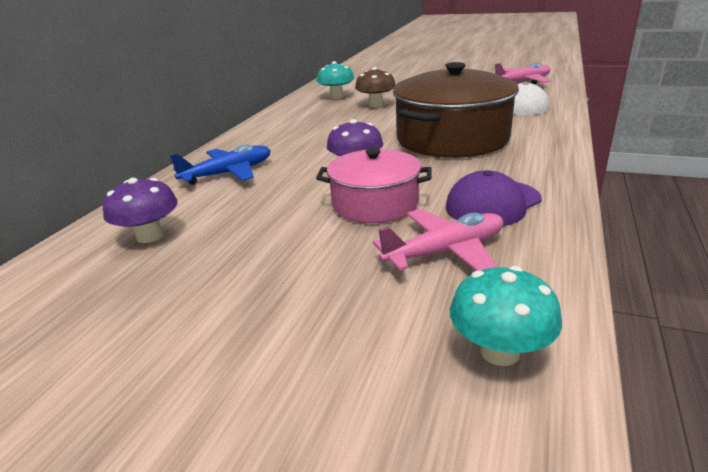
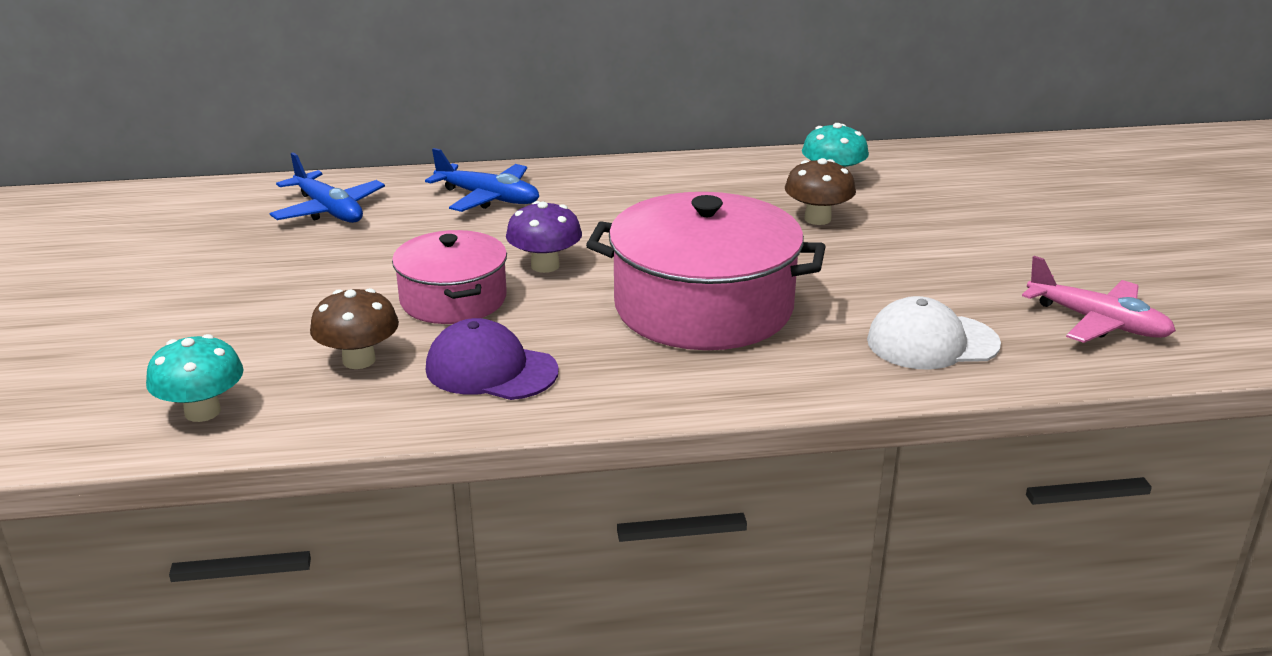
camera: 60 degrees right, 0 degrees up
purple mushroom [103,178,178,243] -> blue plane [269,153,385,223]
pink plane [373,209,504,271] -> brown mushroom [310,288,399,369]
brown pot [393,62,519,158] -> pink pot [586,192,826,350]

